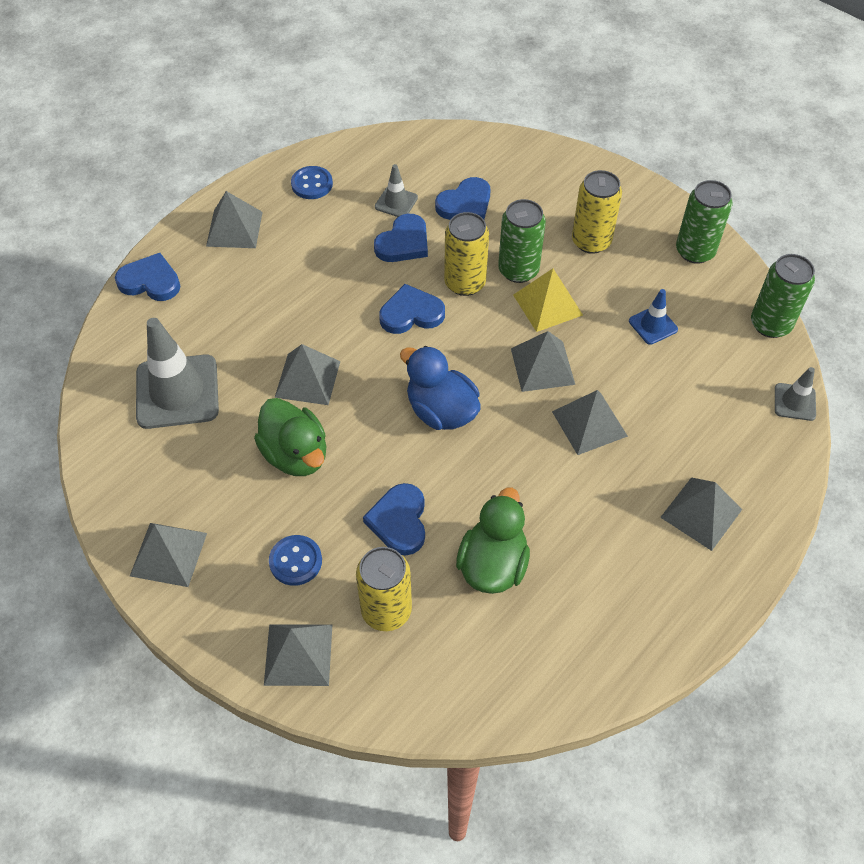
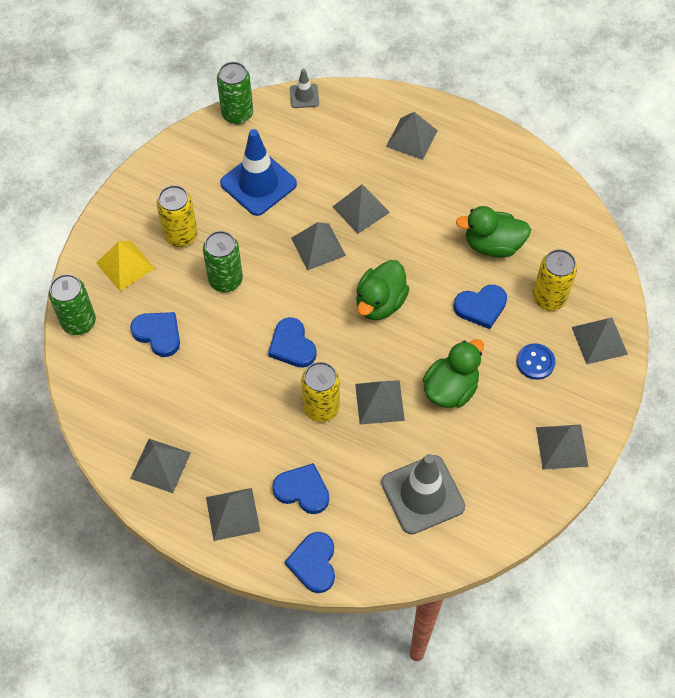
camera: 105 degrees left, 5 degrees up
blue button [291,166,333,199] -> grey pyramid [130,439,191,493]
blue heart [374,214,428,262] -> blue heart moved to [272,463,329,514]
grey traffic cone [375,164,418,217] -> none
blue duck [400,346,481,430] -> green duck [356,260,409,320]
yellow can [444,212,489,296] -> yellow can moved to [301,362,340,422]
yellow pyramid [513,269,583,332] -> yellow pyramid moved to [96,241,155,291]
blue traffic cone [629,289,678,345] -> blue traffic cone [220,129,297,216], size x2.02
green can [676,180,733,264] -> green can moved to [49,274,96,335]

